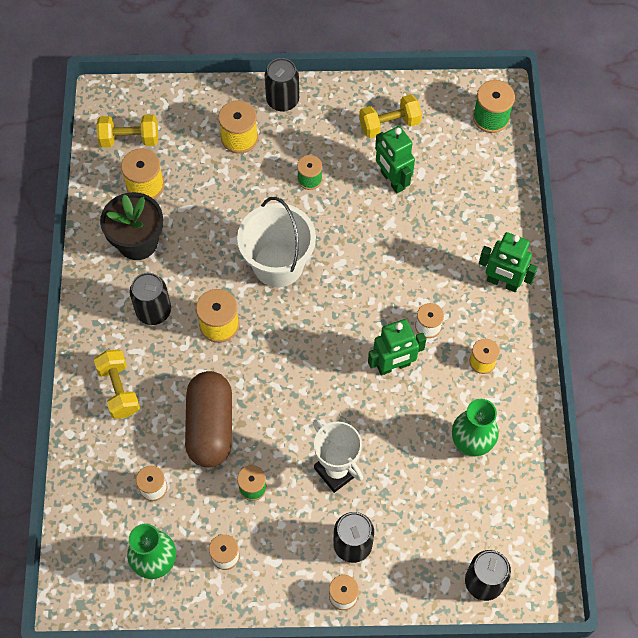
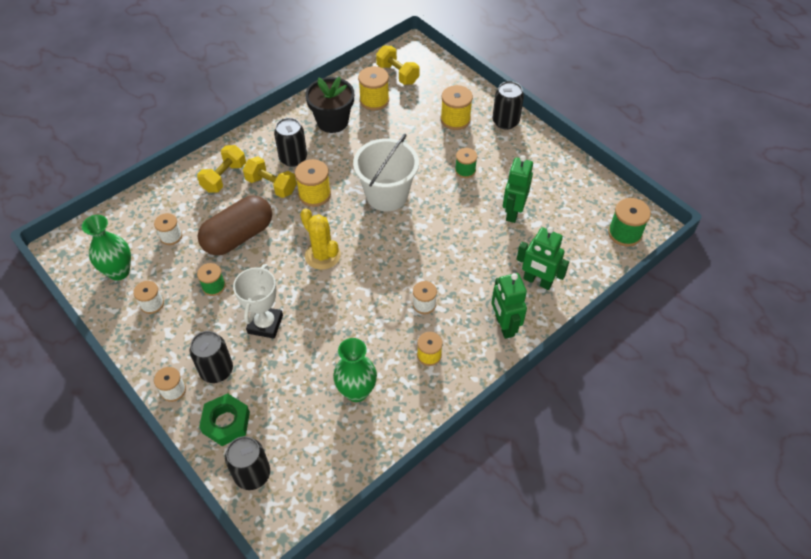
camera: 50 degrees right, 10 degrees down
yellow dumbbell [359,95,422,138] -> yellow dumbbell moved to [243,156,297,198]
green robot [368,319,426,375] -> green robot moved to [516,227,569,290]
none -> green nut [199,394,250,446]
none -> yellow cactus [300,208,341,270]

